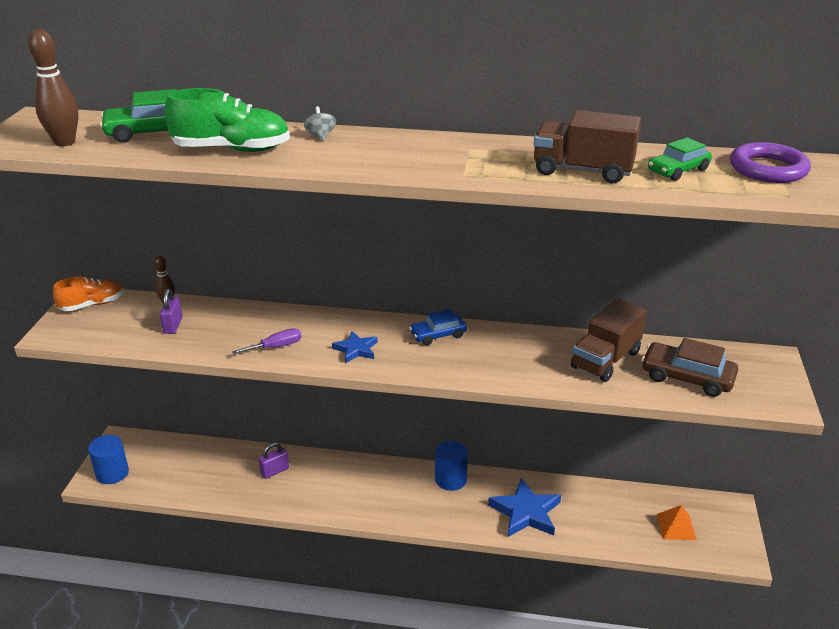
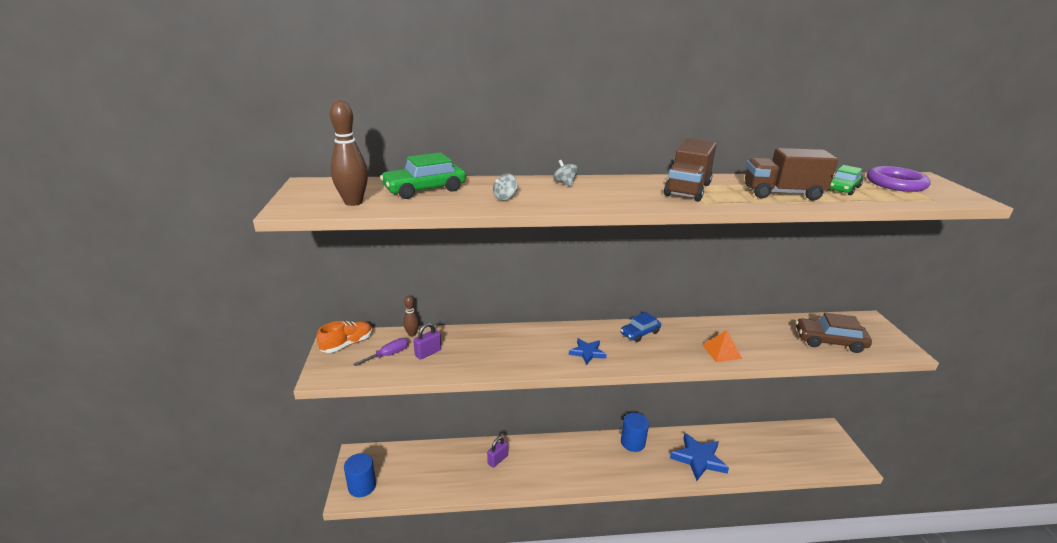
camera: 15 degrees left, 5 degrees down
purple padlock [160,289,183,334] -> purple padlock turned 60 degrees clockwise [413,323,441,360]
green shoe [165,88,290,152] -> grey spinning top [493,174,518,200]
purple screwdriver [232,328,302,355] -> purple screwdriver moved to [353,338,409,366]
brown truck [571,298,647,382] -> brown truck moved to [664,138,717,201]
orange pyramid [657,505,696,540] -> orange pyramid moved to [702,330,742,362]

